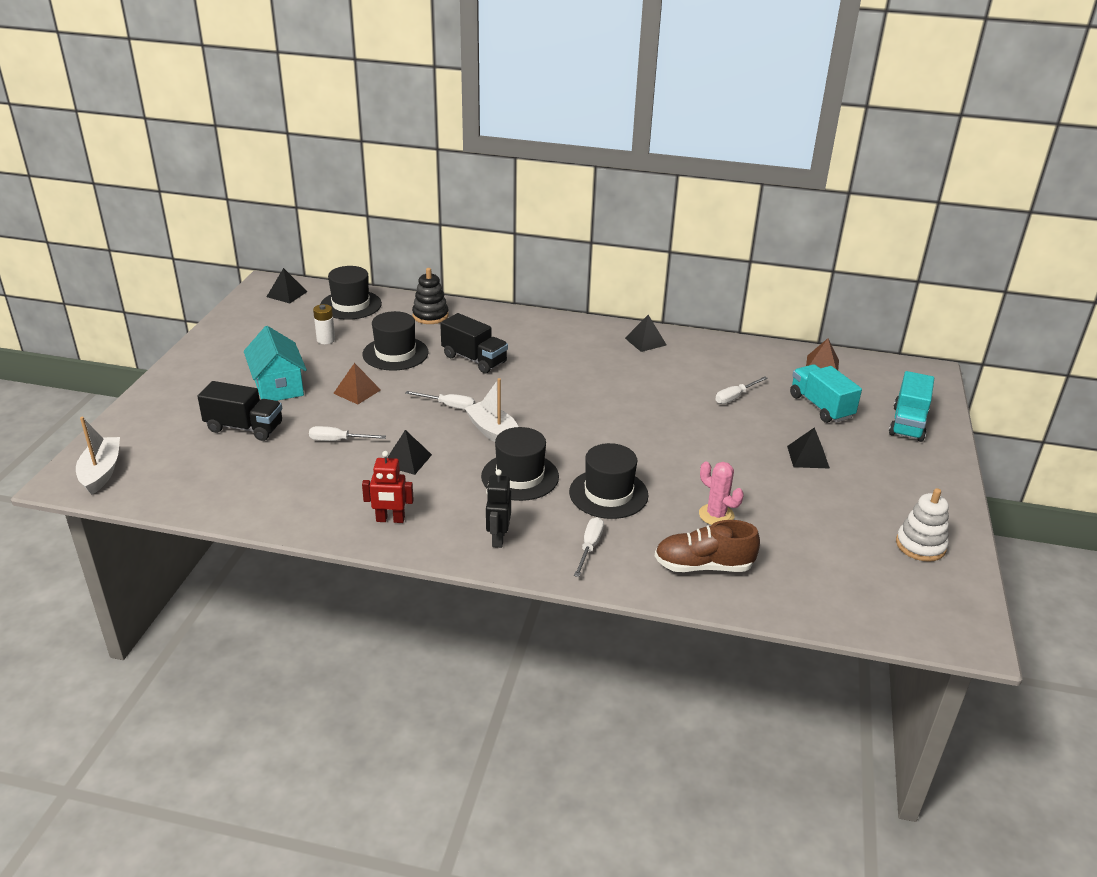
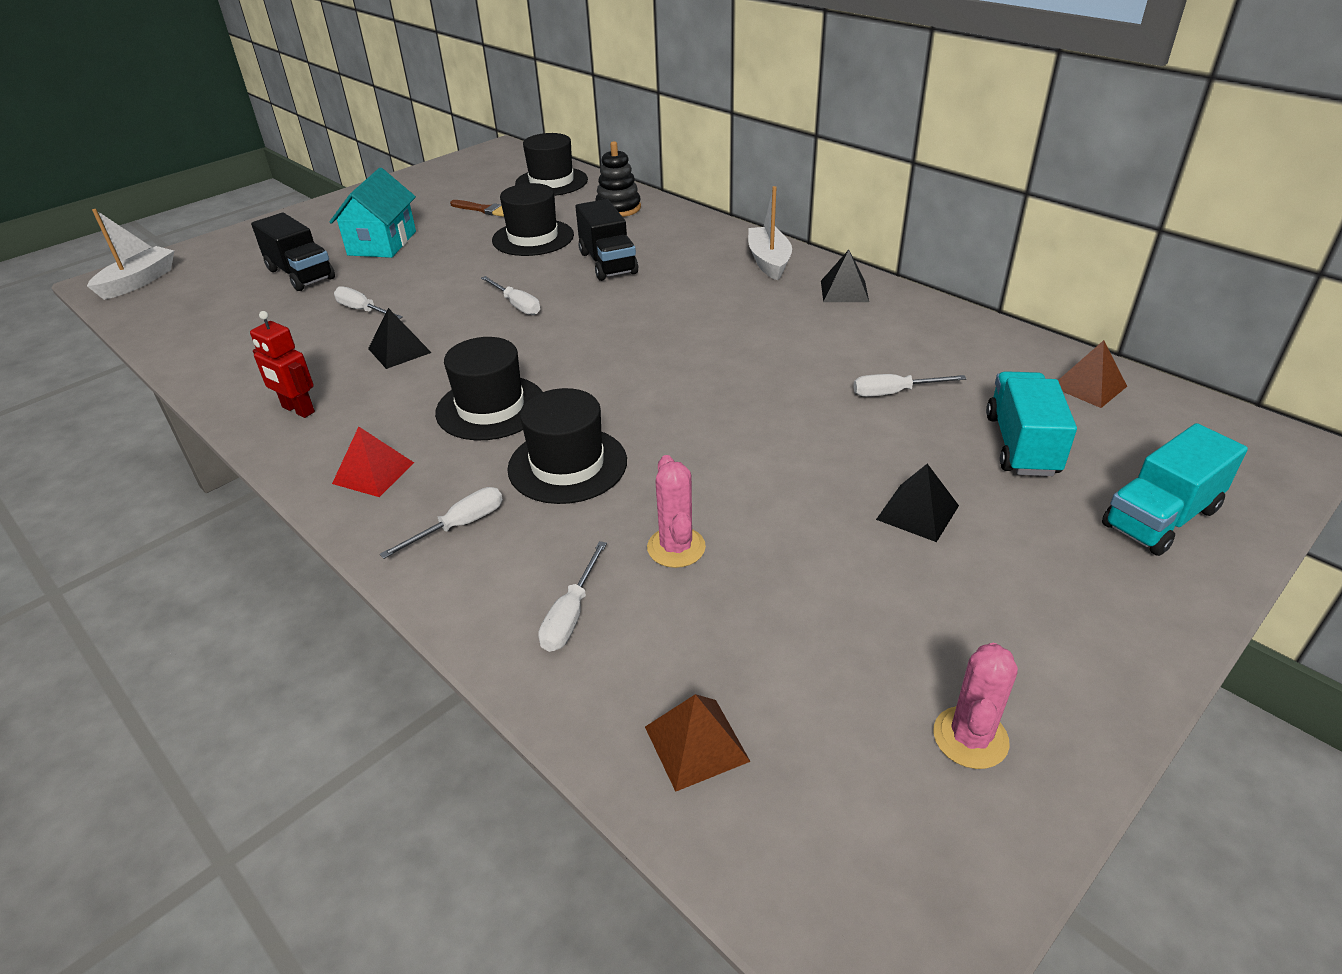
camera: 35 degrees right, 5 degrees up
black pyramid [267,268,307,303] -> none
white battery [313,304,335,344] -> brown brush [450,200,504,217]
brown pyramid [333,363,381,404] -> brown pyramid moved to [645,694,751,792]
white boat [464,378,518,442] -> white boat moved to [748,186,792,280]
black robot [486,469,511,548] -> red pyramid [332,427,414,497]
brown shoe [655,520,760,572] -> white screwdriver [538,541,607,652]
white stacking toy [896,488,949,562] -> pink cactus [933,643,1018,769]

